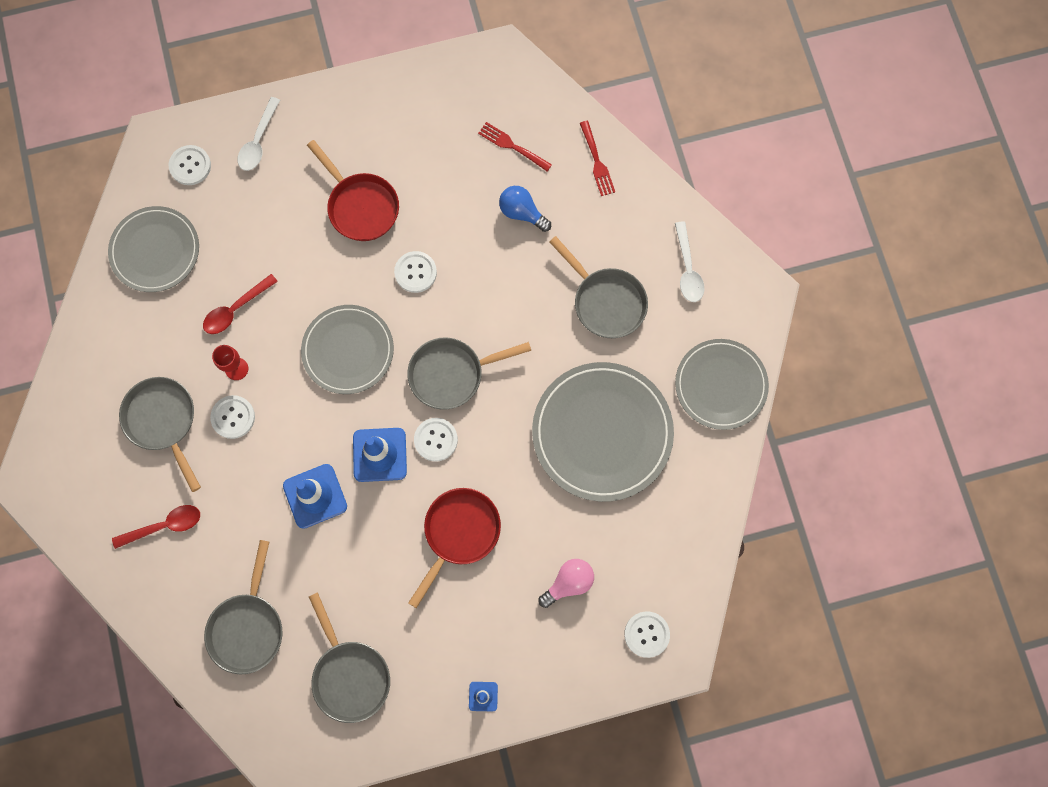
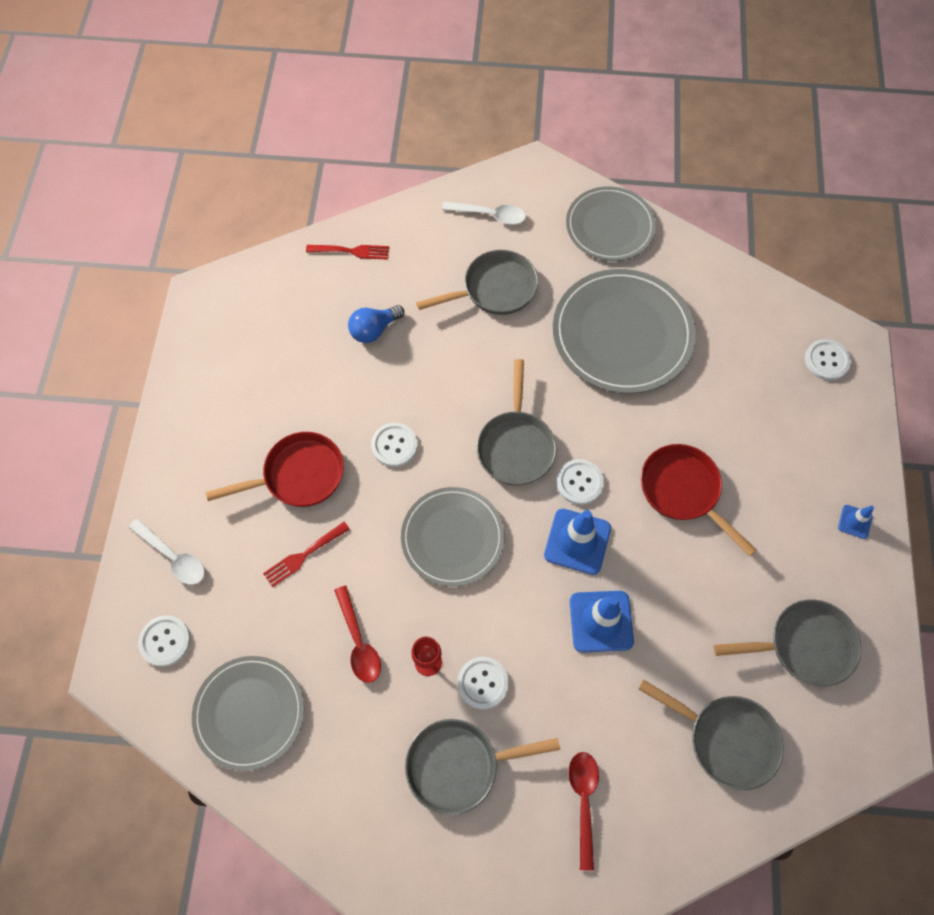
camera: 70 degrees left, 10 degrees down
red fork [478,122,552,171] -> red fork moved to [263,522,350,587]
pink light bulb [538,559,594,608] -> none

